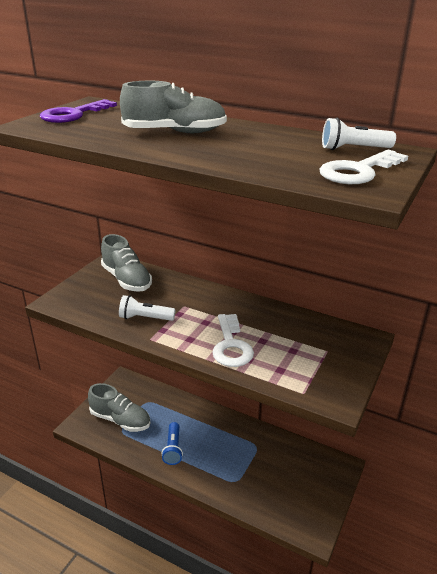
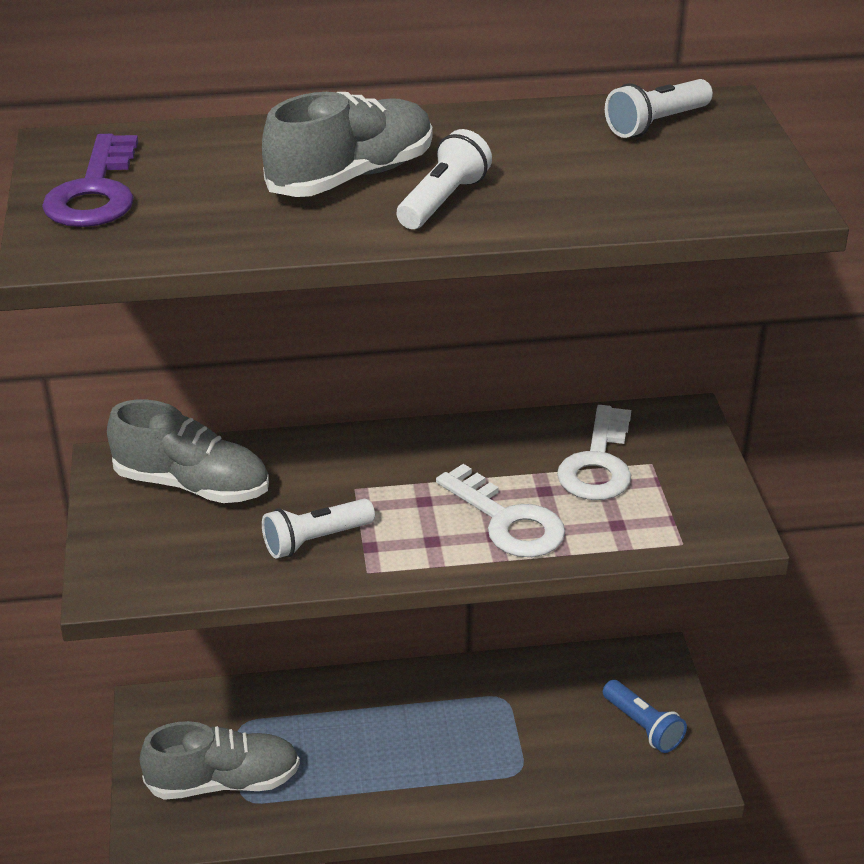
camera: 35 degrees left, 5 degrees up
blue flashlight [161,422,183,465] -> blue flashlight moved to [603,680,687,753]
white key [319,150,408,184] -> white key moved to [557,405,631,500]
none -> white flashlight [397,129,492,229]

